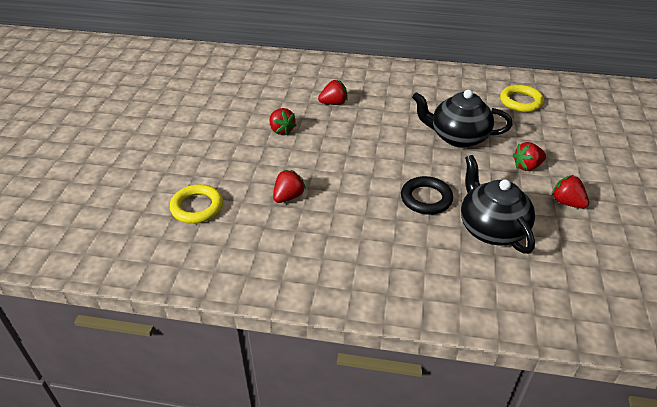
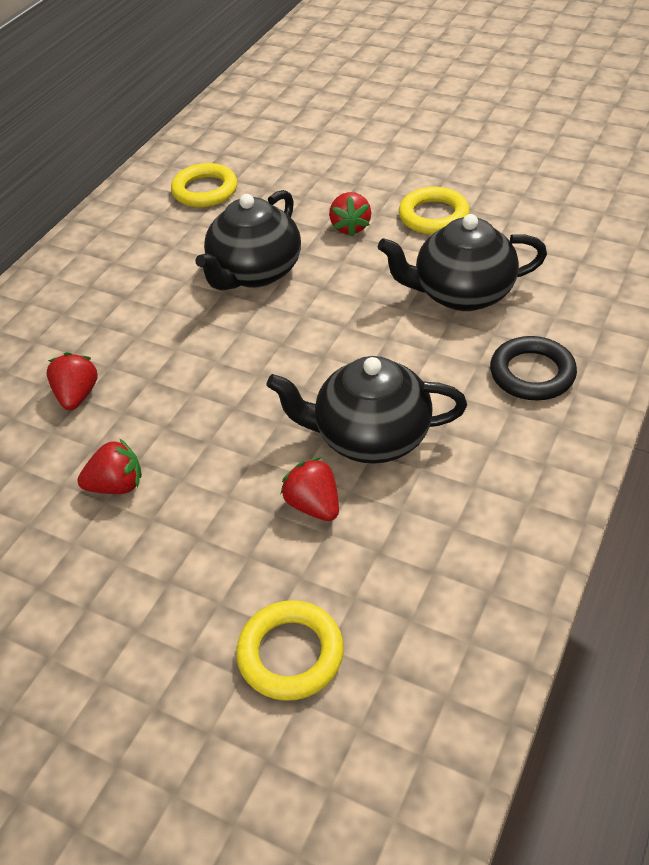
camera: 70 degrees left, 5 degrees up
black ring [401,176,453,215] -> black ring moved to [490,336,577,401]
red strawberry [552,175,589,209] -> yellow ring [399,187,470,235]
none -> black teapot [266,356,467,464]

